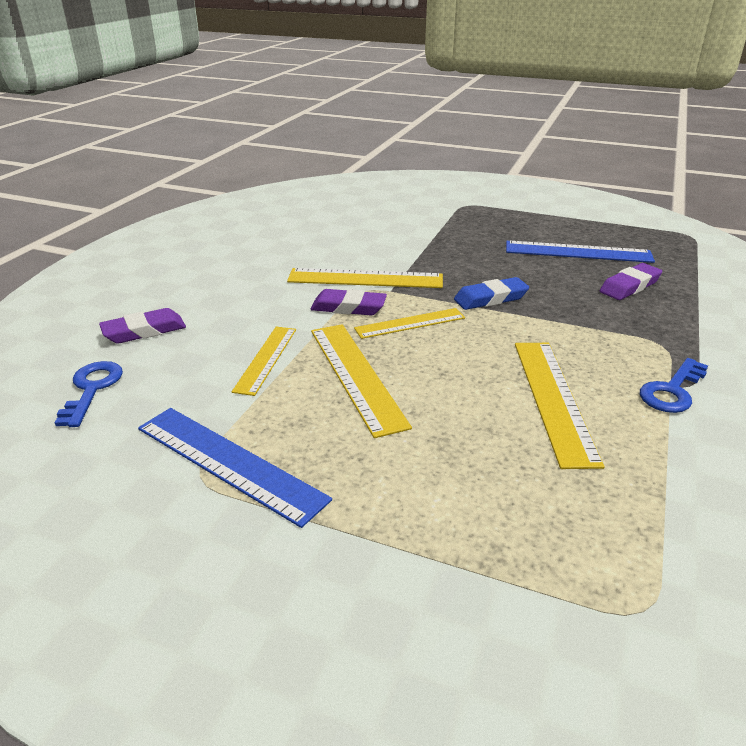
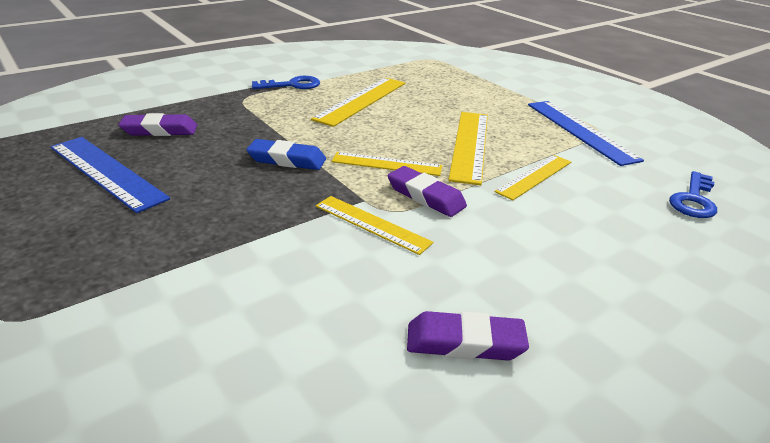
camera: 150 degrees left, 0 degrees up
purple eraser [99,308,186,344] -> purple eraser moved to [407,311,529,361]
yellow ruler [287,268,443,288] -> yellow ruler [316,196,433,255], size x0.65

